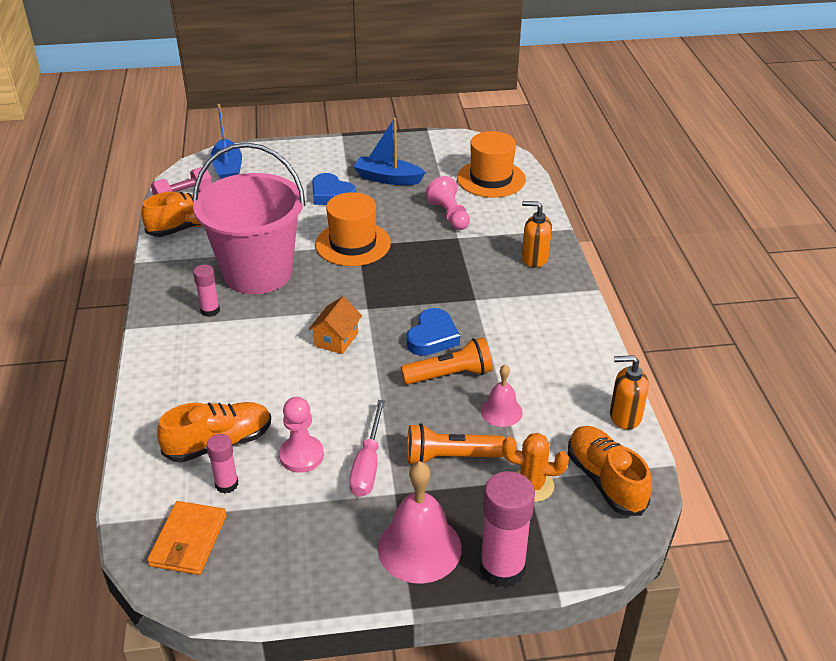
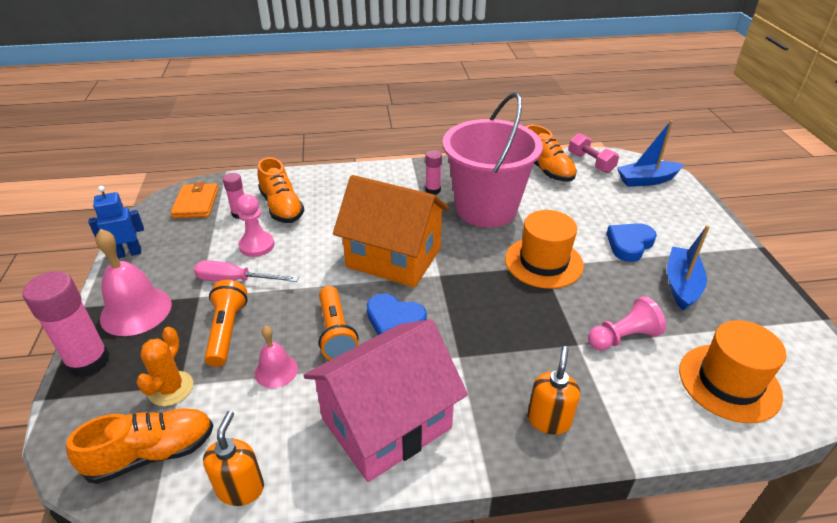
camera: 90 degrees right, 0 degrees up
orange wallet [147,501,227,575] -> orange wallet turned 75 degrees clockwise [171,182,218,218]
orange house [308,296,362,354] -> orange house [333,175,450,287], size x2.32
none -> blue robot [88,186,144,258]
none -> pink house [303,319,468,482]

